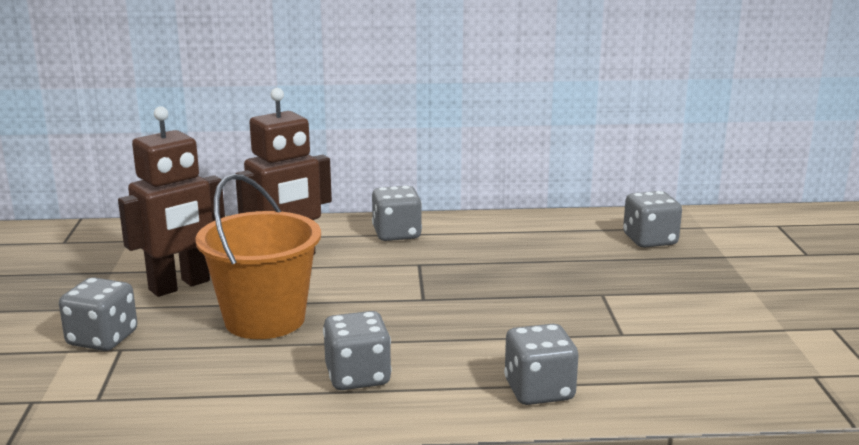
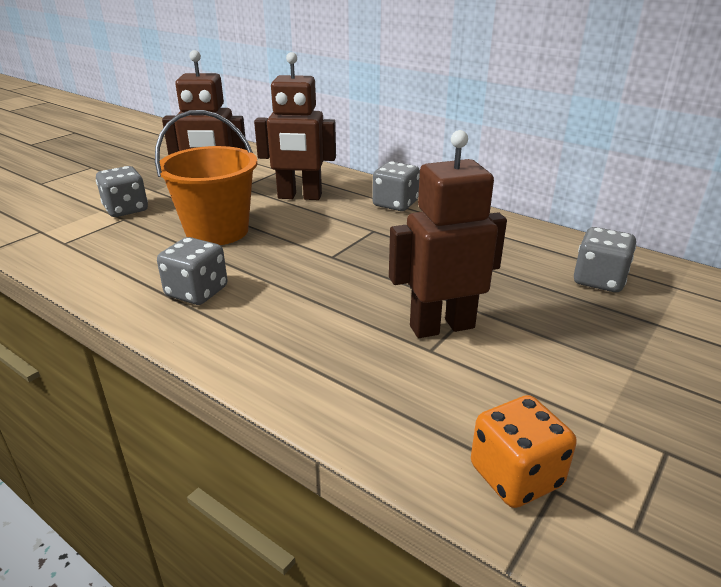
camera: 40 degrees right, 10 degrees up
grey dice [504,324,579,405] -> none
none -> brown robot [389,130,507,338]
none -> orange dice [471,395,577,508]

